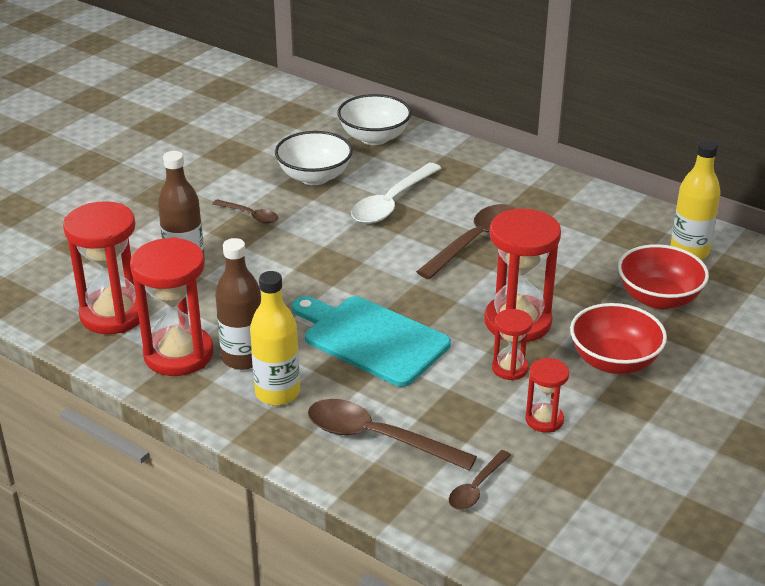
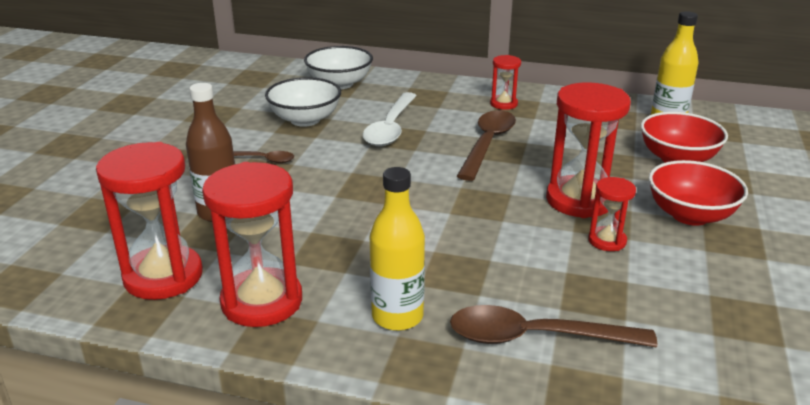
camera: 20 degrees left, 5 degrees down
brown bottle [215,238,261,370] -> none
turquoise cutting board [292,296,451,387] -> none
brown spoon [449,450,511,510] -> none
red hourglass [525,358,569,433] -> red hourglass moved to [490,55,521,110]

